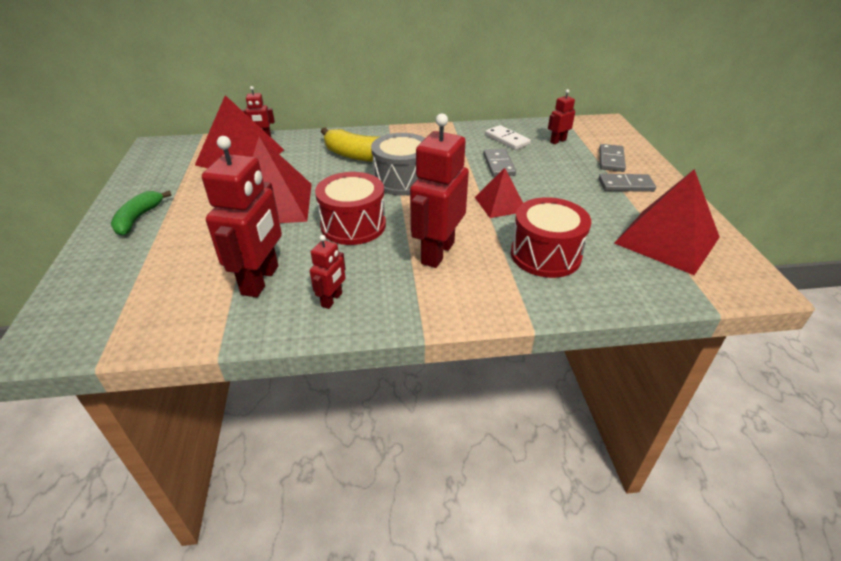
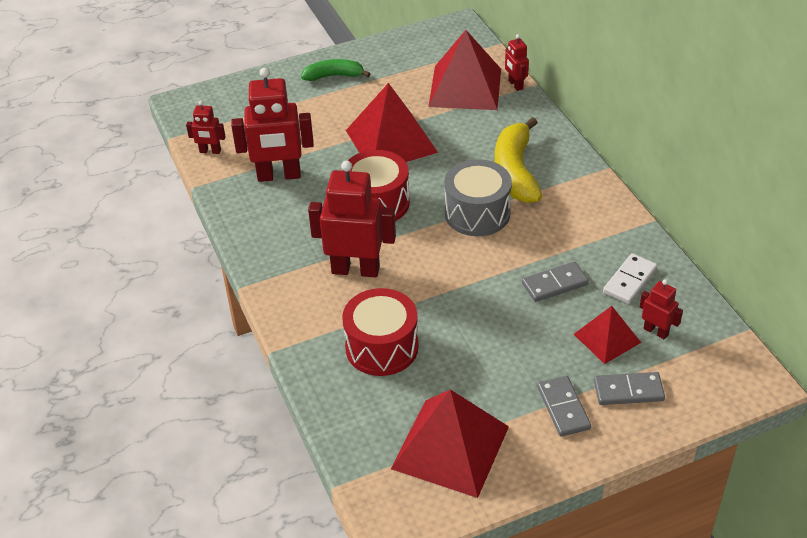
camera: 75 degrees right, 5 degrees up
red robot [310,235,345,309] -> red robot moved to [186,101,225,154]
red pyramid [475,168,523,218] -> red pyramid moved to [574,306,641,364]

